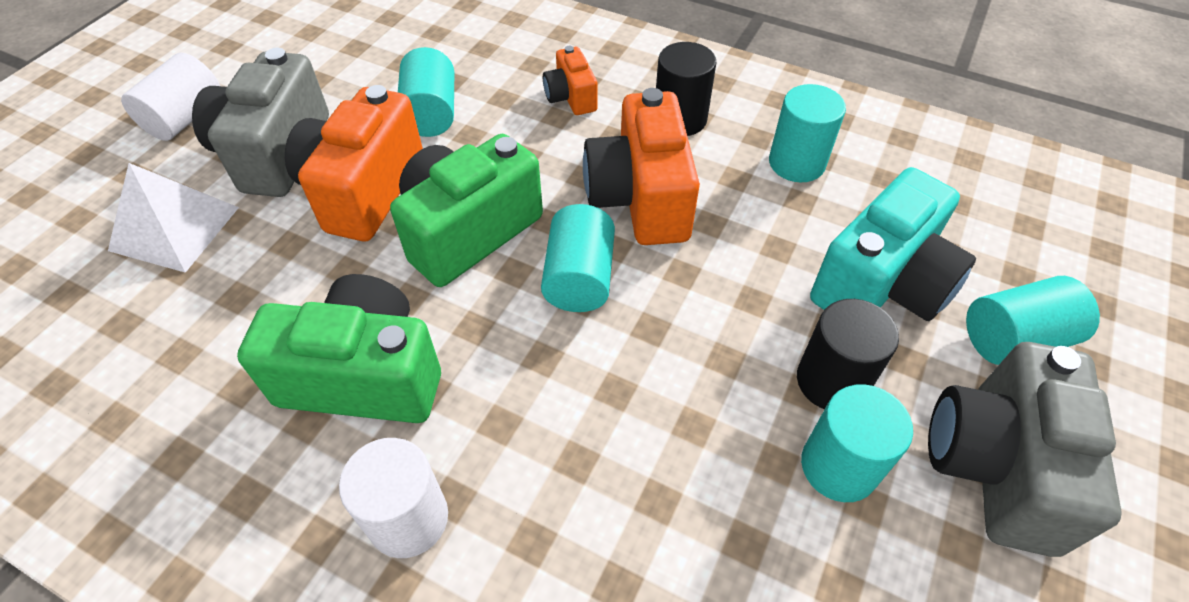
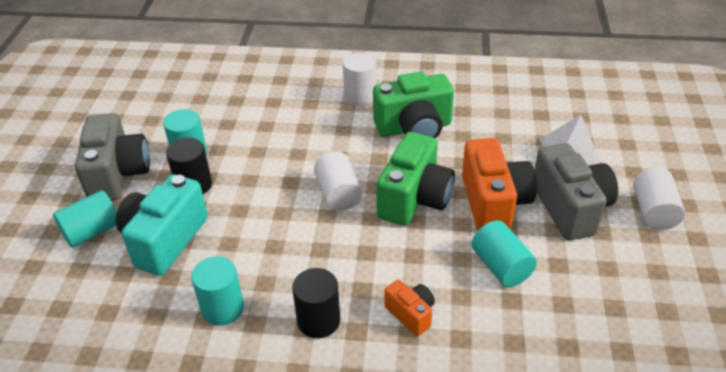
camera: 160 degrees right, 10 degrees down
turquoise cylinder [541,204,615,312] -> white cylinder [314,151,362,211]
orange camera [583,88,700,245] -> none

